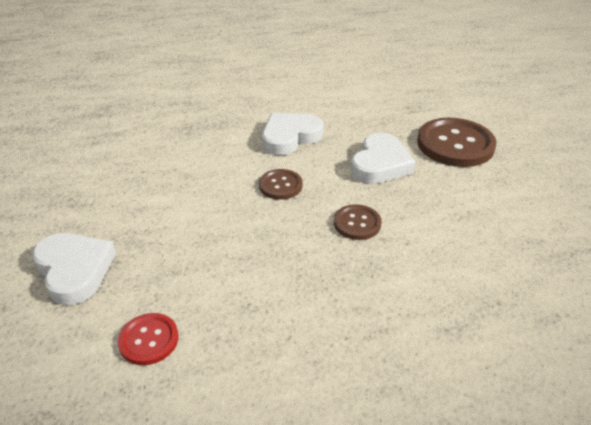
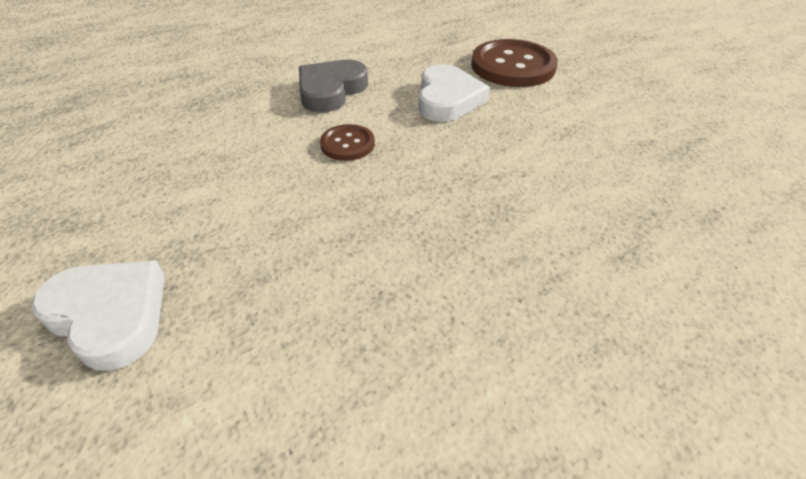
camera: 20 degrees left, 5 degrees up
red button [118,313,178,365] -> none
white heart [262,113,323,155] -> grey heart [299,60,368,112]
brown button [334,204,382,240] -> none

